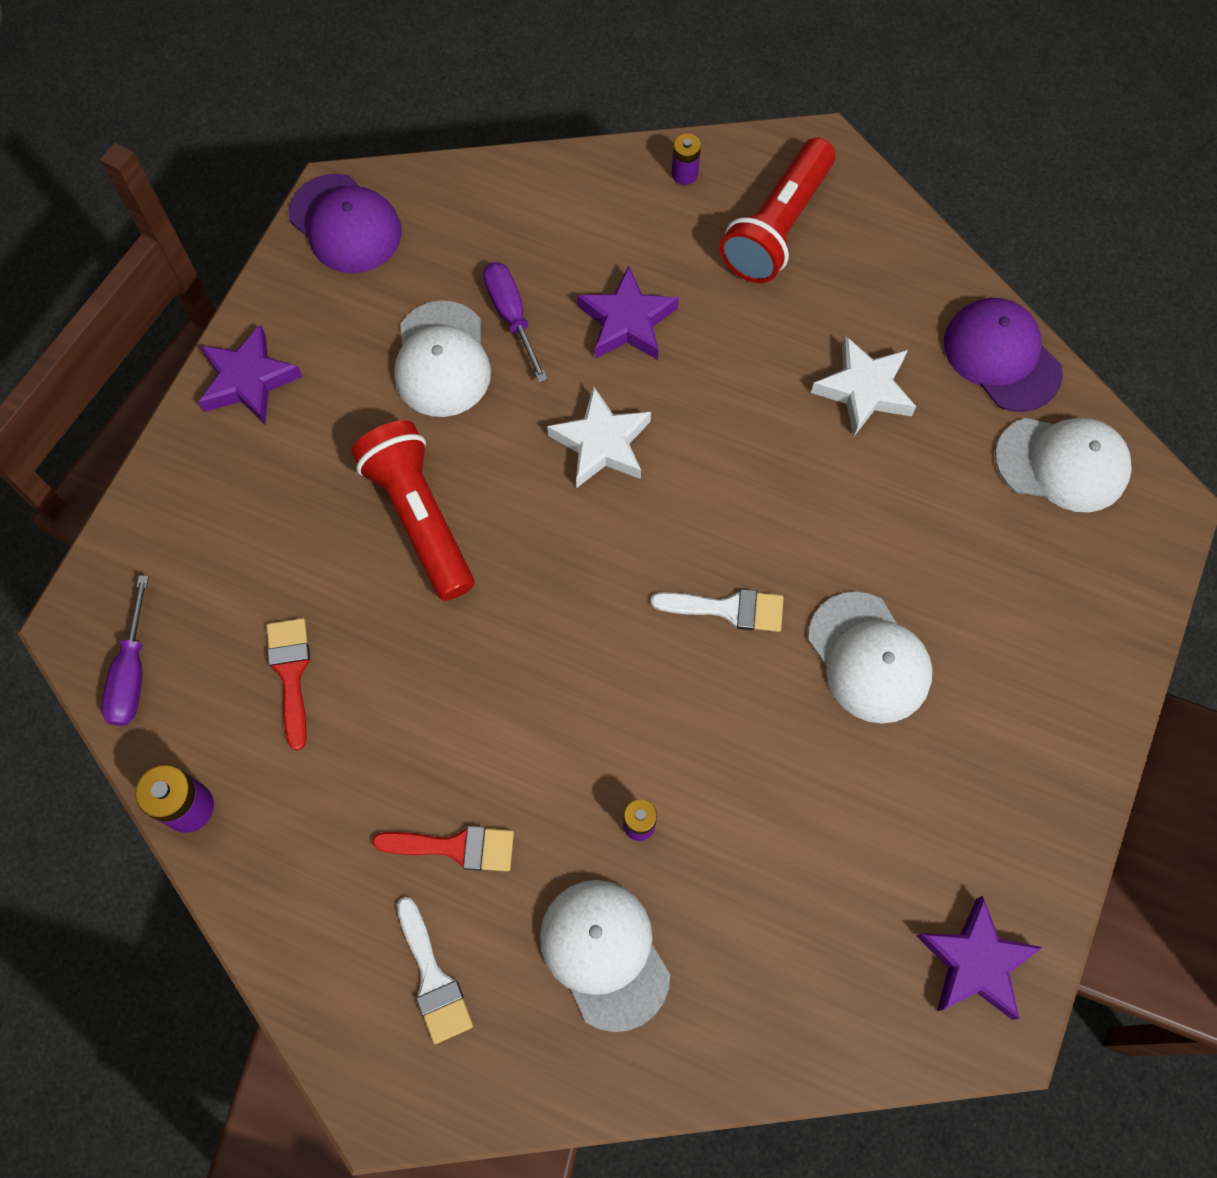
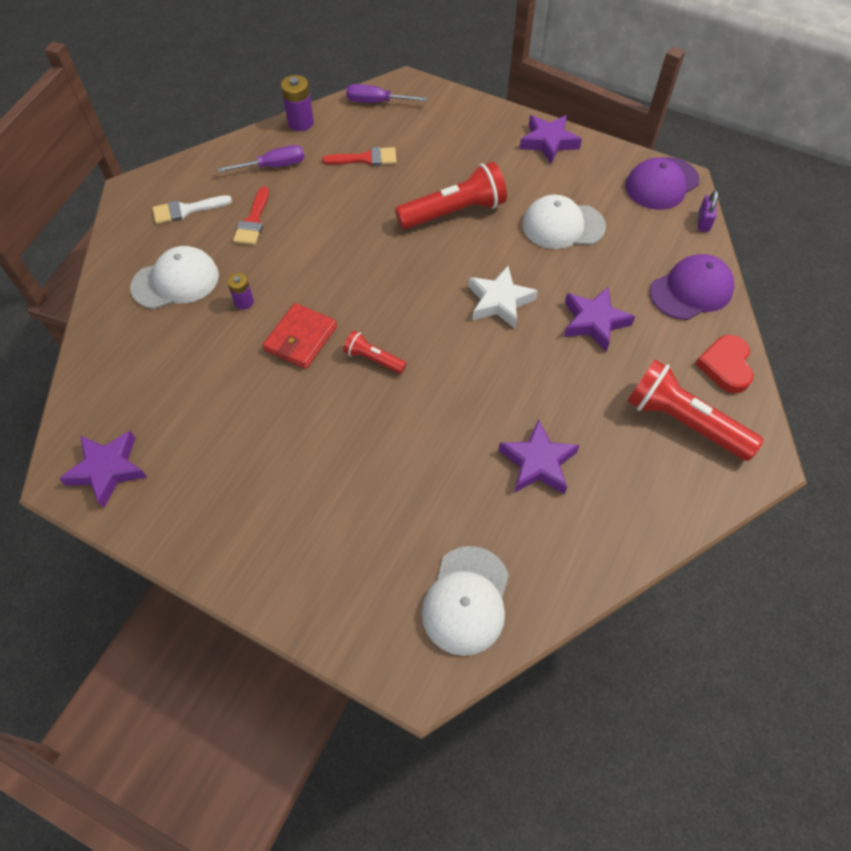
camera: 95 degrees right, 10 degrees down
purple screwdriver [483,262,548,383] -> purple screwdriver moved to [217,145,305,173]
white brush [651,589,784,632] -> red flashlight [343,331,407,374]
purple battery [671,134,701,185] -> red heart [696,335,754,393]
white cap [808,592,933,724] -> none
white star [811,336,916,436] -> purple star [498,419,580,494]
purple cap [944,298,1063,412] -> purple cap moved to [650,254,735,320]
none -> red wallet [263,303,337,369]
none -> purple padlock [698,190,718,232]

